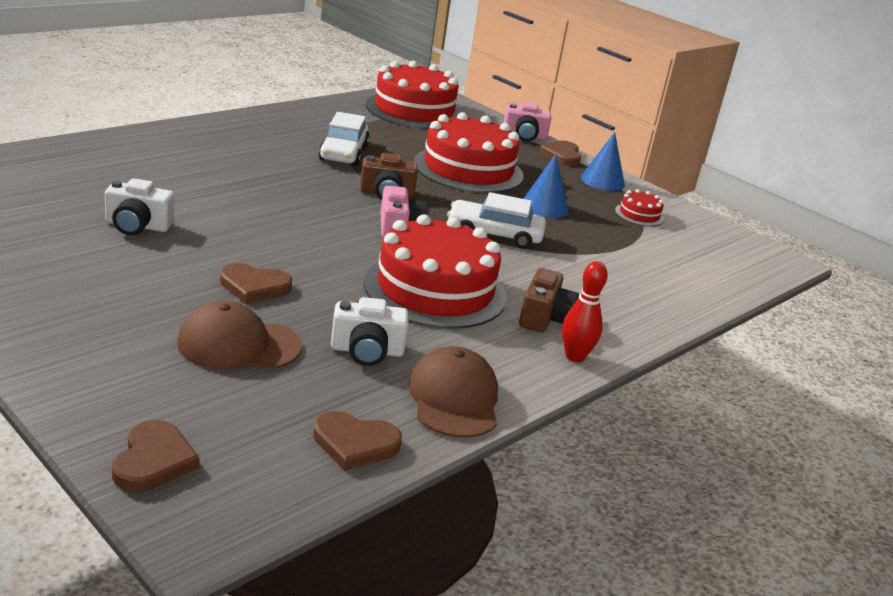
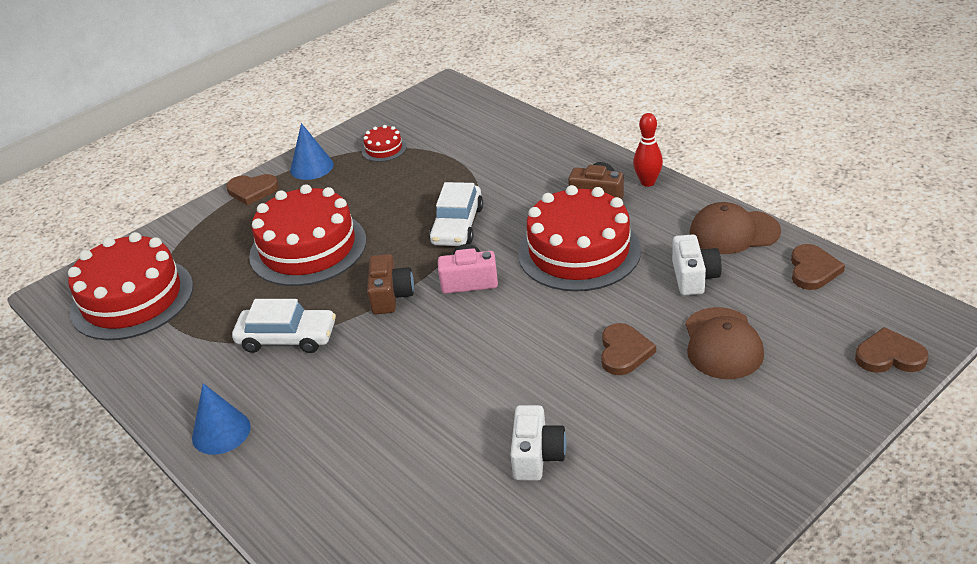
camera: 80 degrees left, 10 degrees up
pink camera [504,102,551,142] -> none
blue cone [523,154,568,218] -> blue cone moved to [192,383,251,455]

